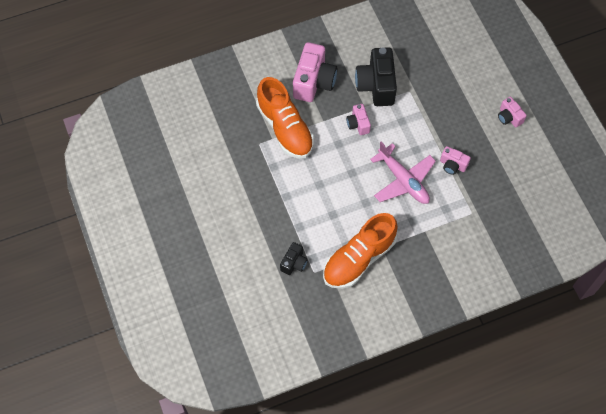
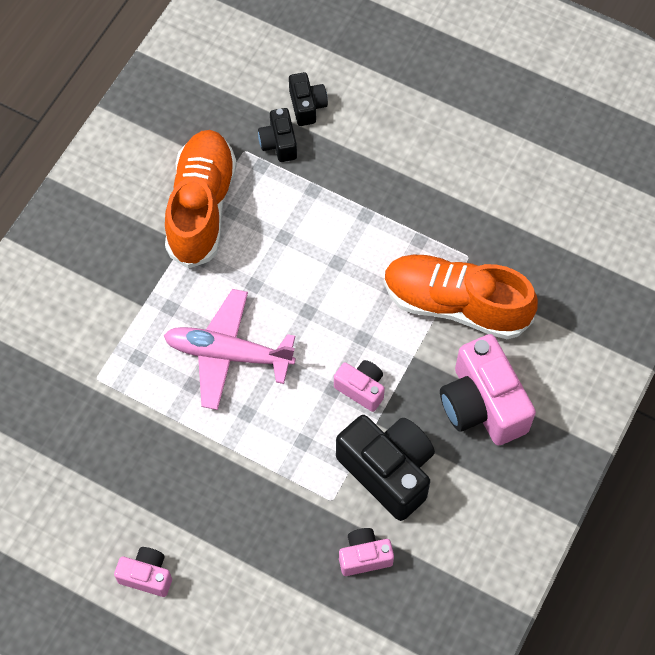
camera: 140 degrees right, 0 degrees up
pink camera [440,146,471,175] -> pink camera moved to [339,528,394,576]
none -> black camera [289,72,328,126]

